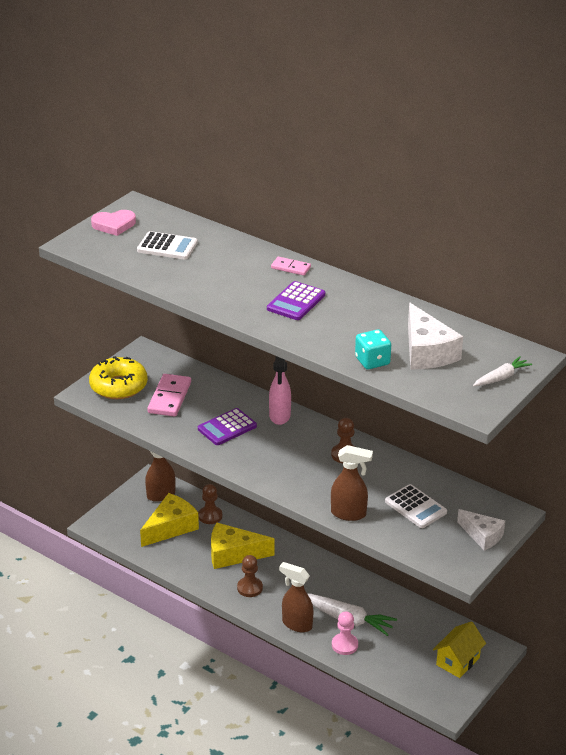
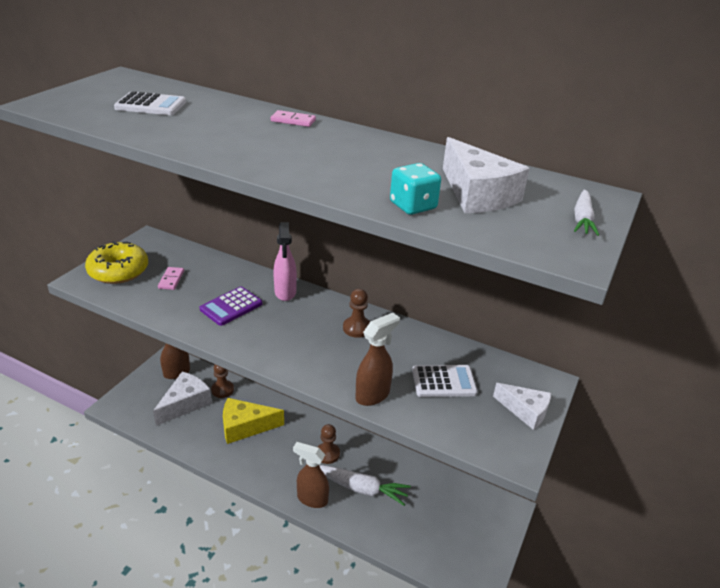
camera: 10 degrees left, 0 degrees up
pink heart [91,210,136,236] -> none
yellow cheese [140,493,199,547] -> white cheese [153,371,212,426]
pink domino [147,374,191,417] -> pink domino [158,267,184,290], size x0.56
brown pawn [237,555,263,597] -> brown pawn moved to [318,424,340,464]
purple calculator [267,281,325,320] -> none
brown spray bottle [331,445,373,521] -> brown spray bottle turned 45 degrees counterclockwise [355,313,400,406]
pink pawn [332,611,358,655] -> none
white calculator [385,484,447,528] -> white calculator turned 45 degrees counterclockwise [412,365,478,397]
yellow house [433,621,486,678] -> none
white carrot [473,356,532,386] -> white carrot turned 150 degrees clockwise [574,189,599,236]

